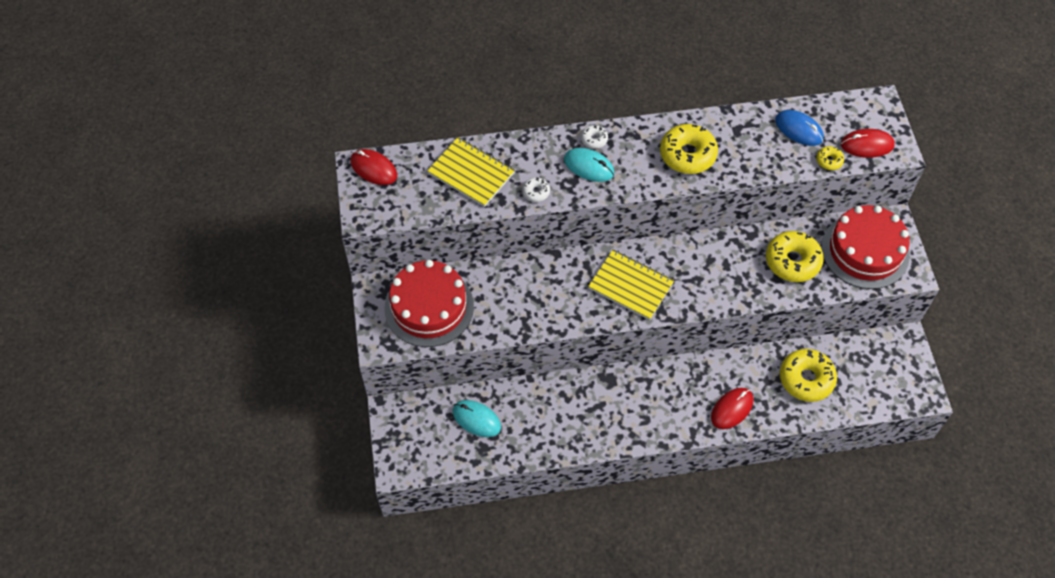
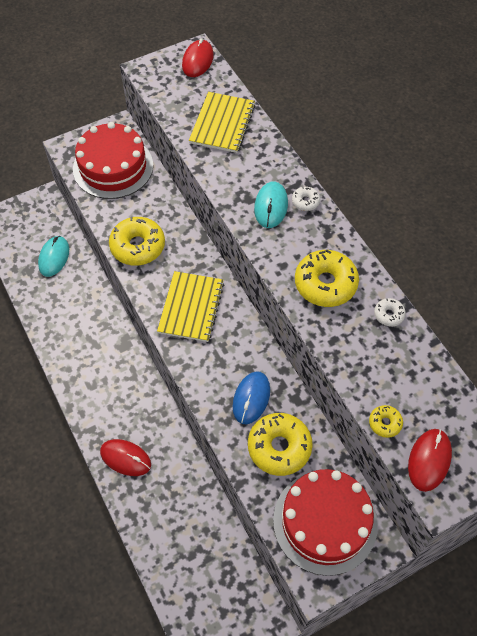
camera: 70 degrees right, 0 degrees up
white donut [522,177,550,202] -> white donut moved to [374,298,406,326]
blue mouse [775,110,824,146] -> blue mouse moved to [233,371,270,424]
yellow donut [780,349,837,402] -> yellow donut moved to [109,217,165,266]
red mouse [841,129,895,158] -> red mouse turned 45 degrees clockwise [408,429,452,492]

